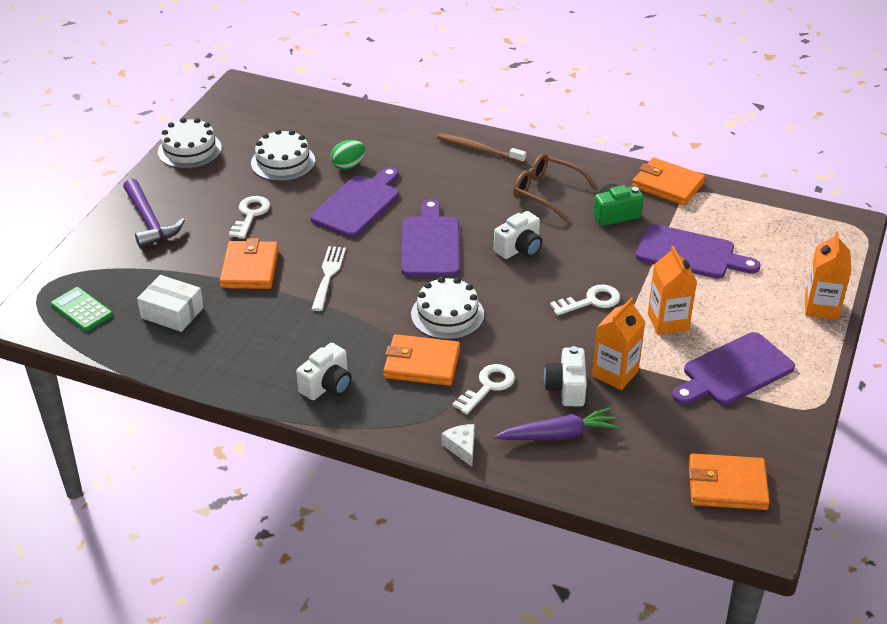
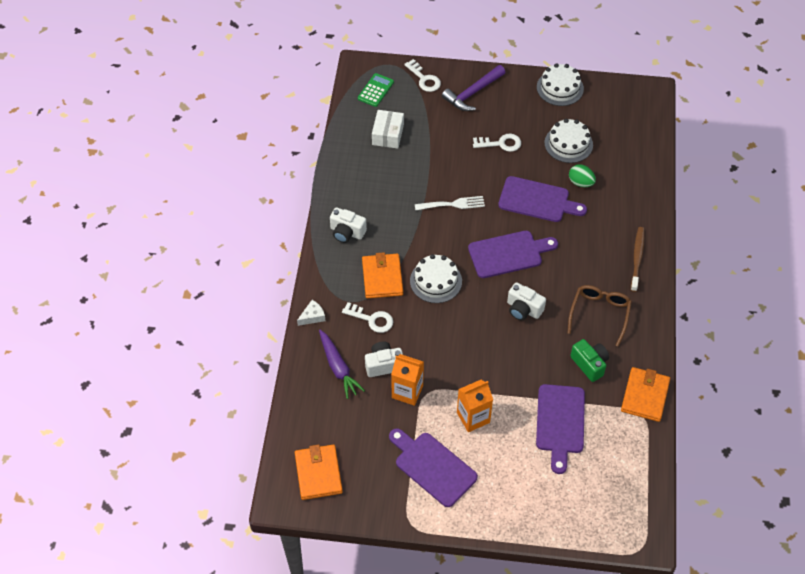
camera: 75 degrees right, 15 degrees up
orange wallet [220,238,279,289] -> none
white key [550,284,620,316] -> white key moved to [404,59,441,92]
orange carton [805,231,851,320] -> none

